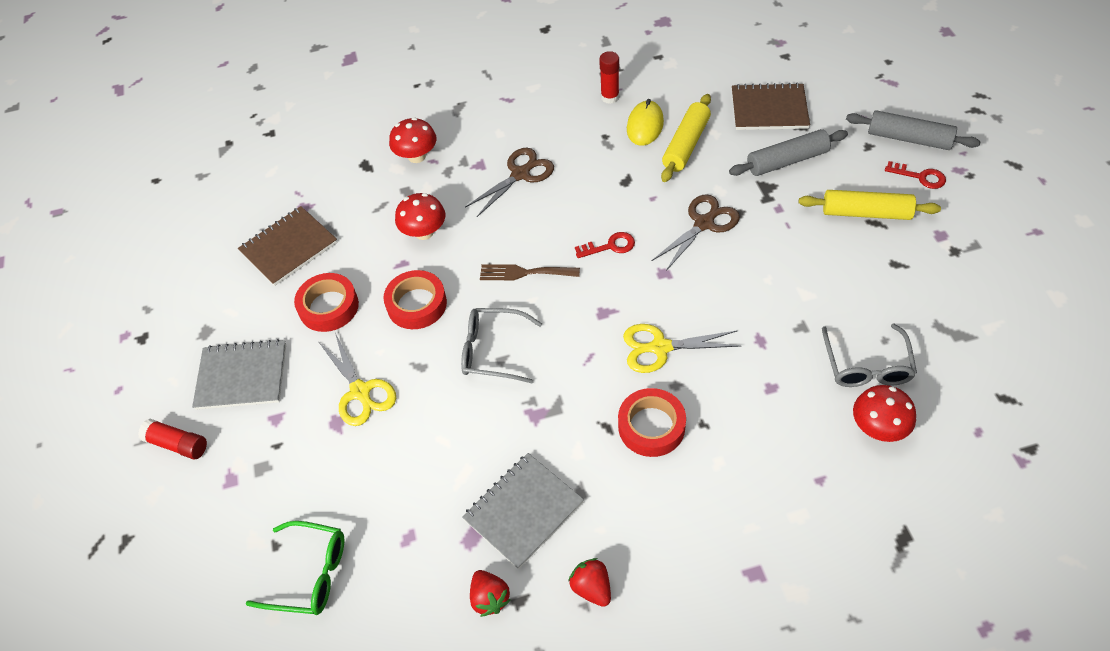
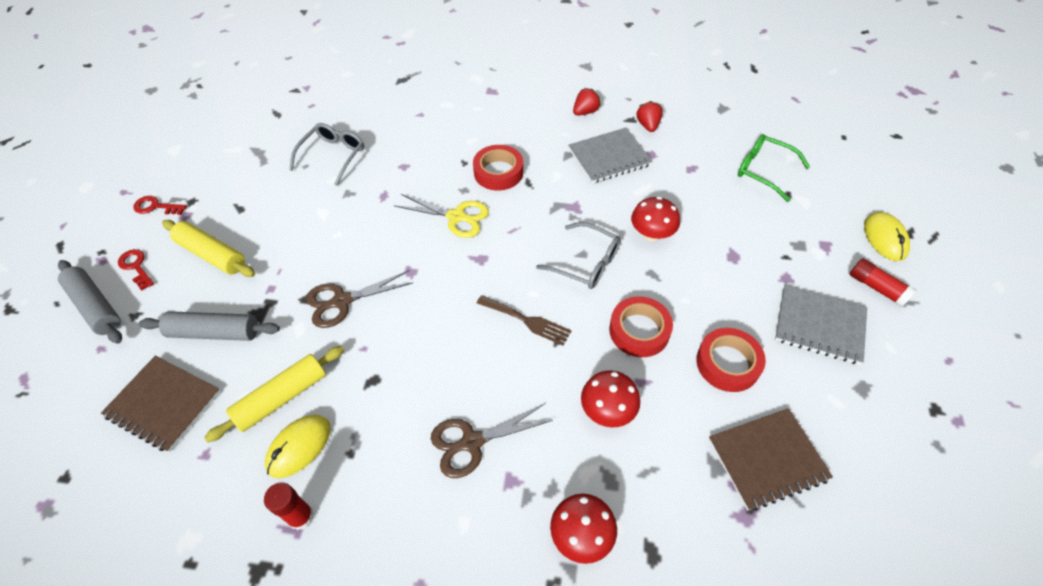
camera: 160 degrees left, 0 degrees up
yellow scissors [319,333,396,426] -> none
red strawberry [568,558,611,607] -> red strawberry turned 120 degrees counterclockwise [573,88,601,115]
red key [575,232,635,258] -> red key moved to [133,196,187,215]
red mushroom [853,385,916,442] -> red mushroom moved to [631,197,680,242]
none -> yellow mouse [864,212,910,261]

